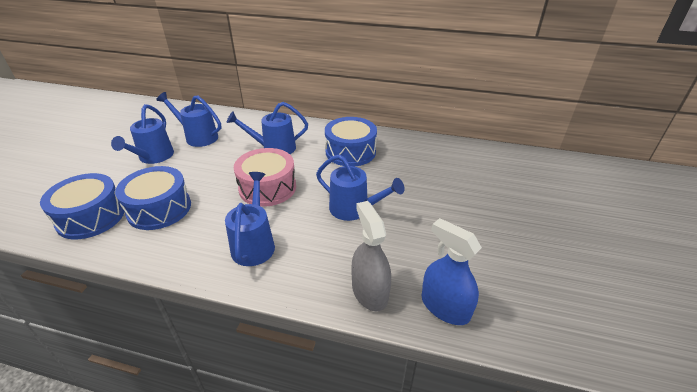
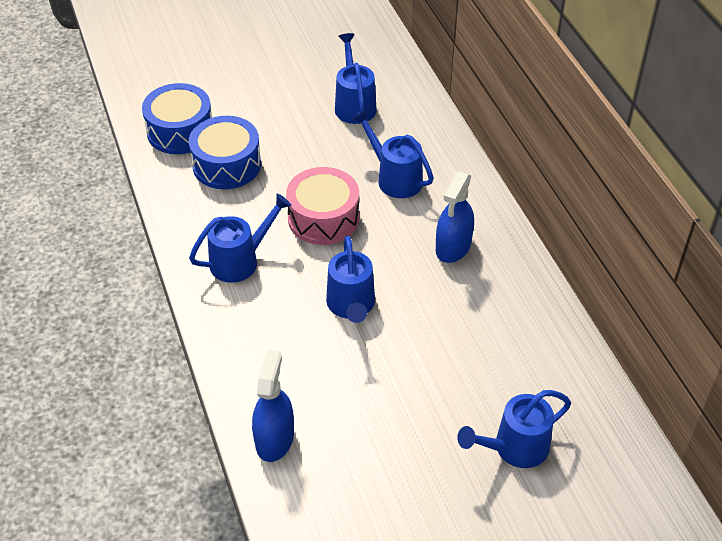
camera: 55 degrees right, 10 degrees up
blue watering can [111,104,174,164] -> blue watering can moved to [457,390,571,468]
blue drum [325,117,377,166] -> blue spray bottle [436,172,474,263]
grey spray bottle [351,201,391,311] -> none

